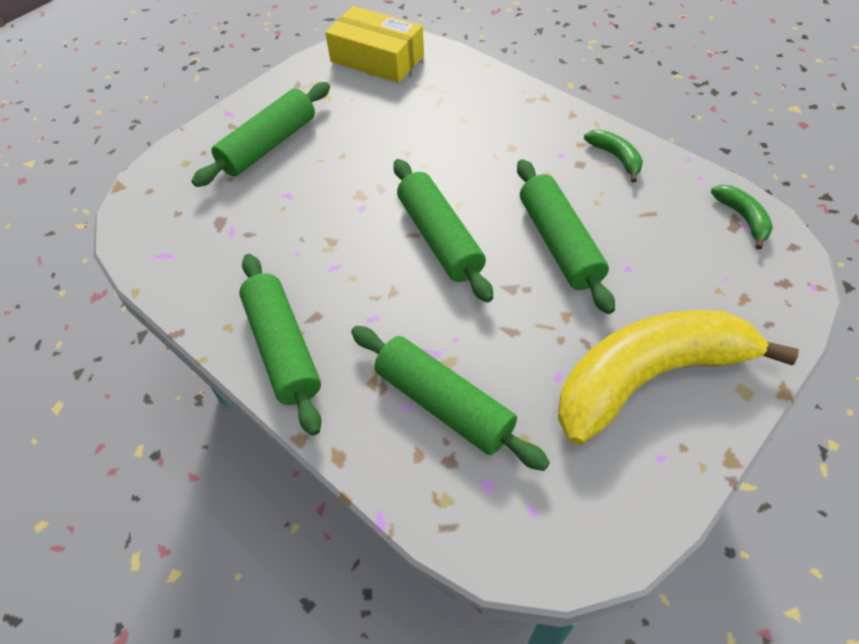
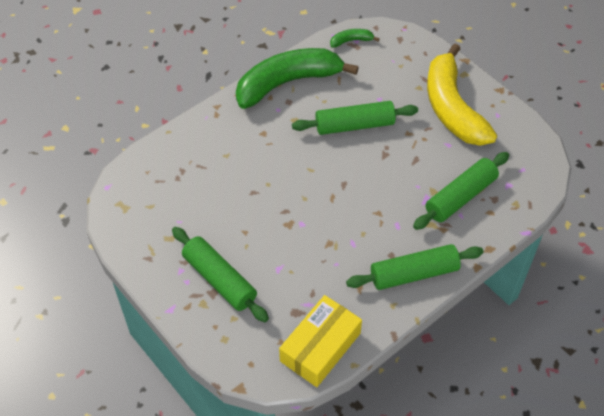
camera: 85 degrees left, 0 degrees up
yellow box [325,6,424,83] -> yellow box moved to [279,295,362,387]
green rolling pin [393,159,493,303] -> none
green banana [584,129,643,183] -> green banana [236,48,359,109], size x2.46

